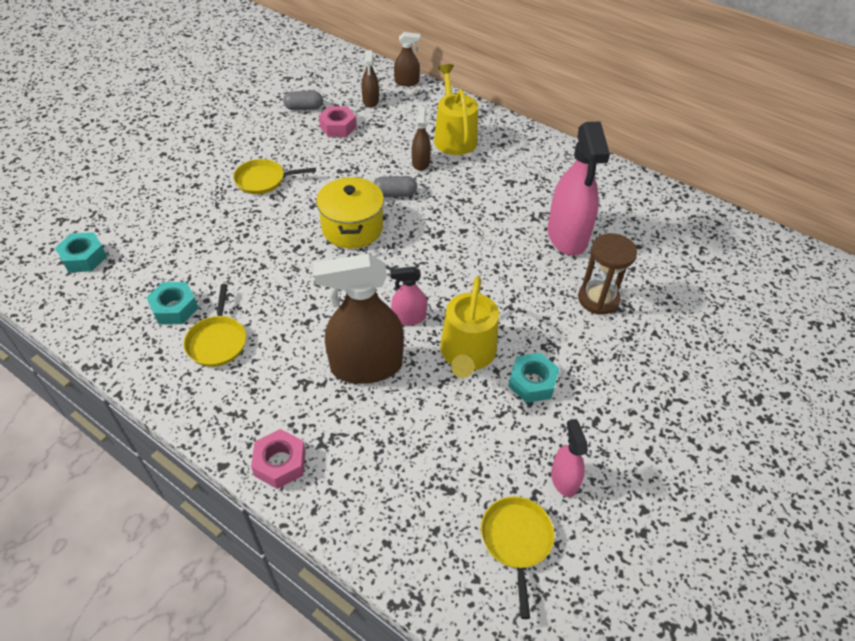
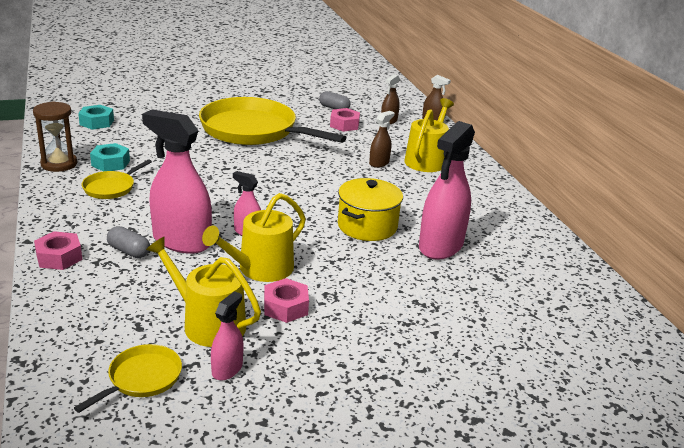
camera: 35 degrees right, 20 degrees down
yellow pan [233,159,316,194] -> yellow pan [199,97,346,145], size x2.29
brown spray bottle [313,253,404,384] -> pink spray bottle [142,110,212,253]
yellow pot [316,177,384,249] -> yellow pot moved to [338,178,403,241]
grey capsule [373,176,417,197] -> grey capsule moved to [107,226,150,258]
turquoise nut [508,353,560,403] -> pink nut [264,278,309,323]
brown hourglass [578,233,637,315] -> brown hourglass moved to [33,101,77,172]
none -> yellow watering can [146,237,261,347]

